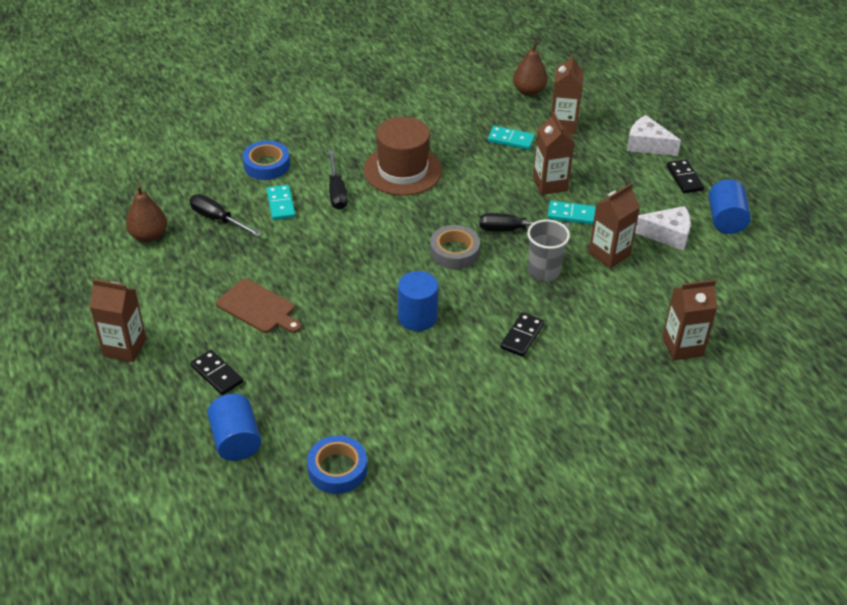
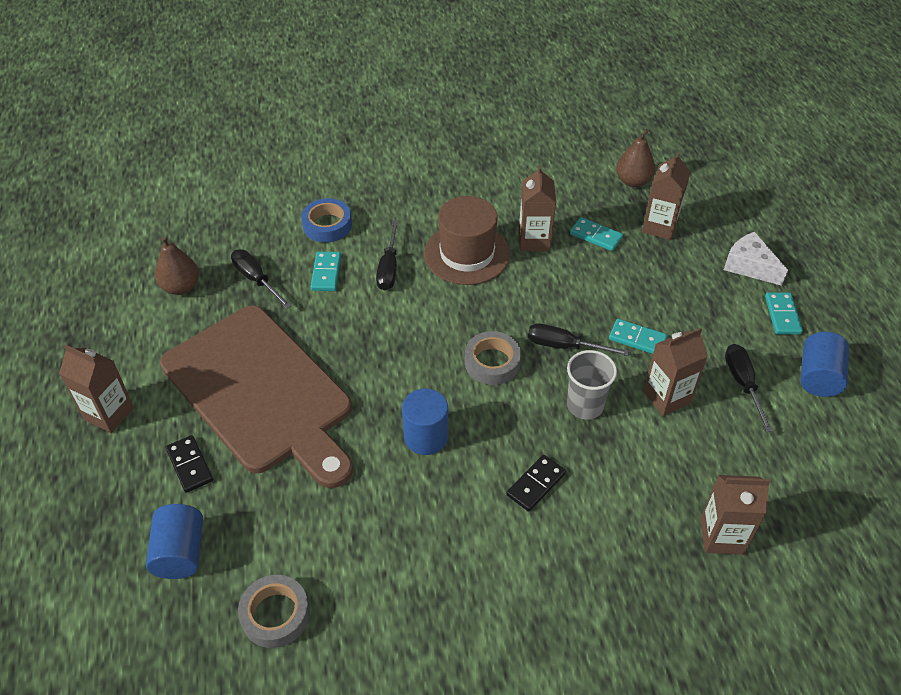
camera: 15 degrees right, 5 degrees up
brown cutting board [216,279,301,333] -> brown cutting board [160,305,353,488], size x2.41
blue tape [307,435,367,494] -> grey tape [238,575,310,648]
brown carton [533,112,575,195] -> brown carton moved to [519,165,556,251]
white cheese [635,206,691,251] -> black screwdriver [725,344,773,432]
black domino [667,159,704,193] -> turquoise domino [765,292,803,335]

